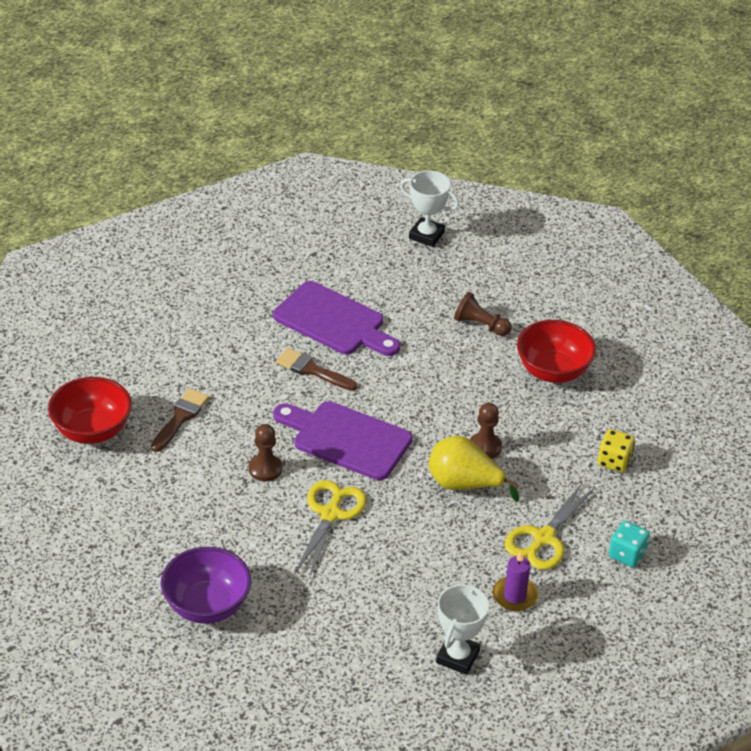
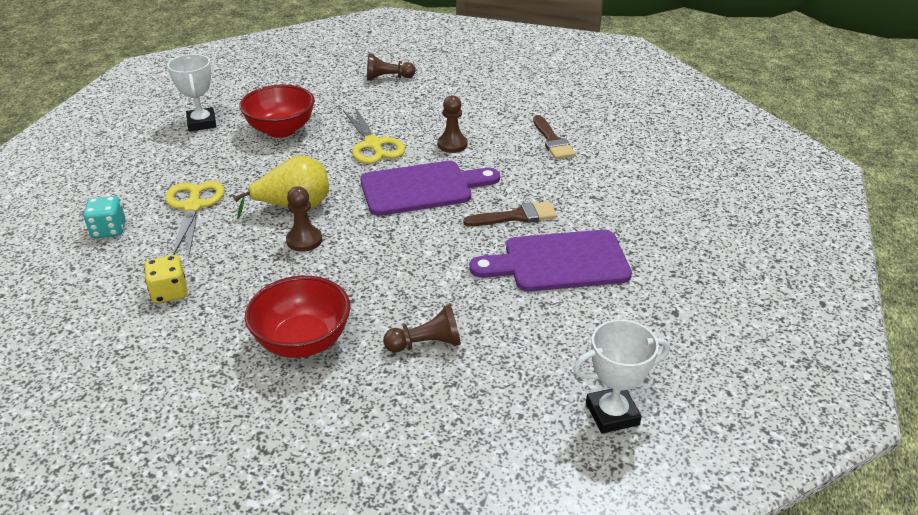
camera: 140 degrees right, 5 degrees down
red bowl [48,377,132,444] -> red bowl moved to [240,85,315,138]
purple bowl [161,547,251,624] -> brown pawn [367,53,415,81]
purple candle [493,551,538,611] -> none

